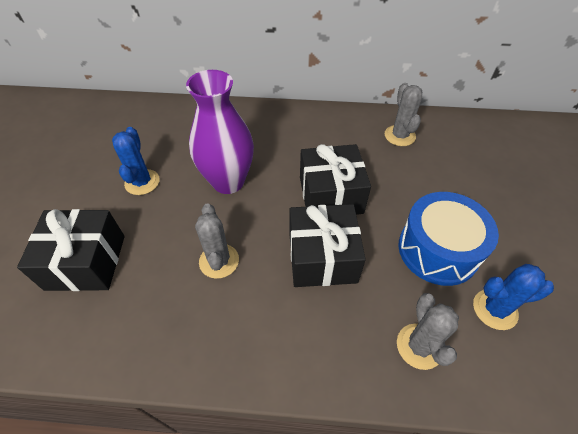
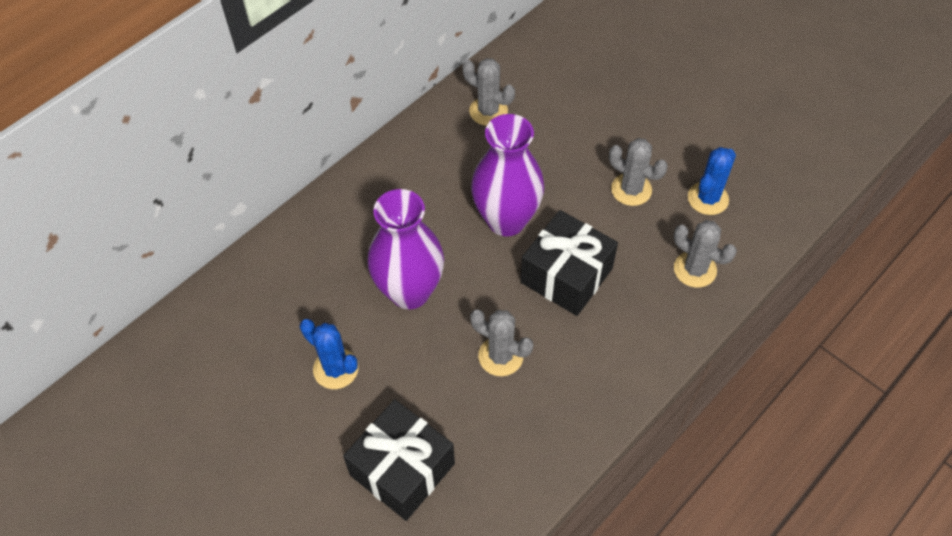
camera: 50 degrees left, 5 degrees up
black gift [300,144,371,215] -> purple vase [471,114,544,237]
blue drum [398,192,499,286] -> grey cactus [609,138,668,206]

